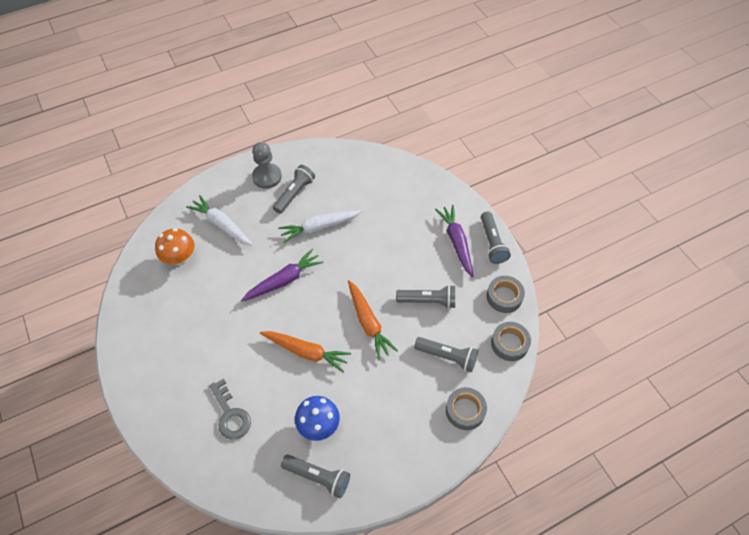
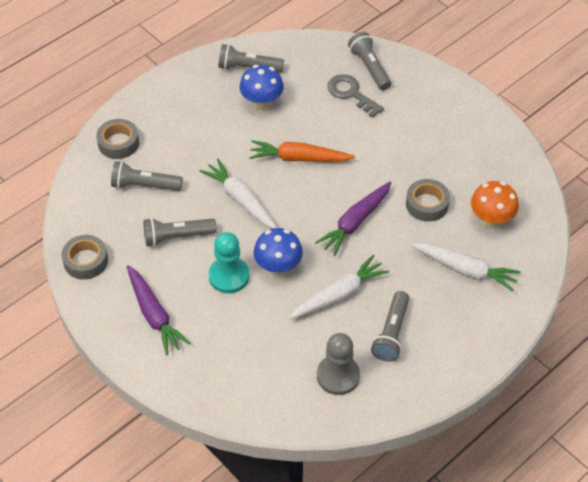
camera: 165 degrees right, 5 degrees down
grey pawn [252,142,282,189] -> grey pawn moved to [317,333,360,395]
orange carrot [348,280,398,360] -> white carrot [200,159,277,229]
grey flashlight [481,211,511,264] -> grey flashlight moved to [348,32,391,90]
grey tape [491,322,531,361] -> grey tape moved to [406,179,450,222]
none -> turquoise pawn [208,232,249,293]
none -> blue mushroom [254,228,303,276]

